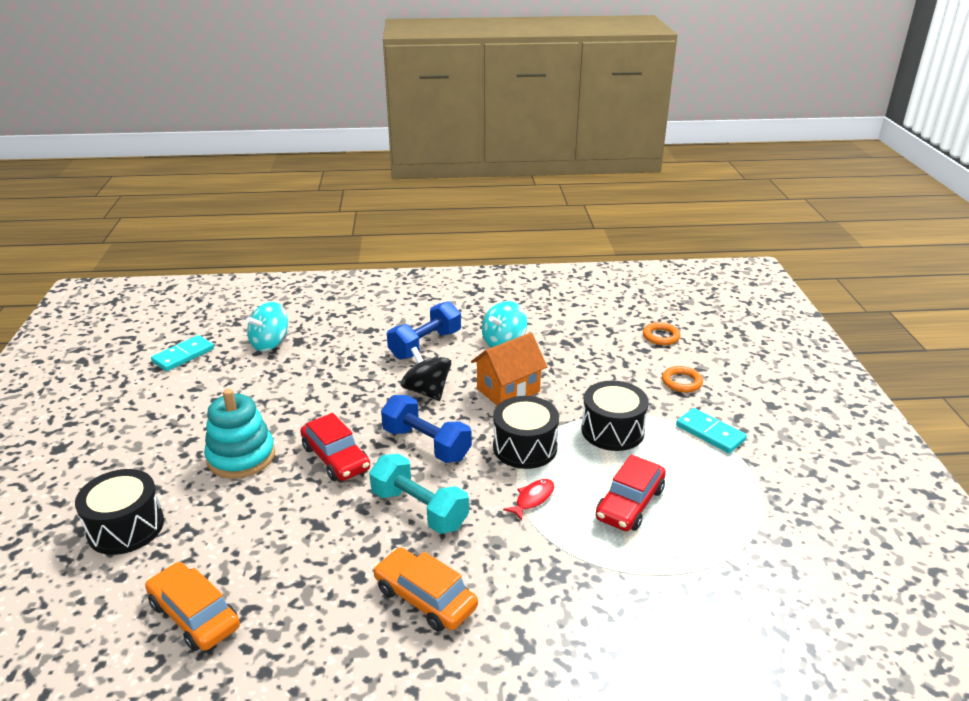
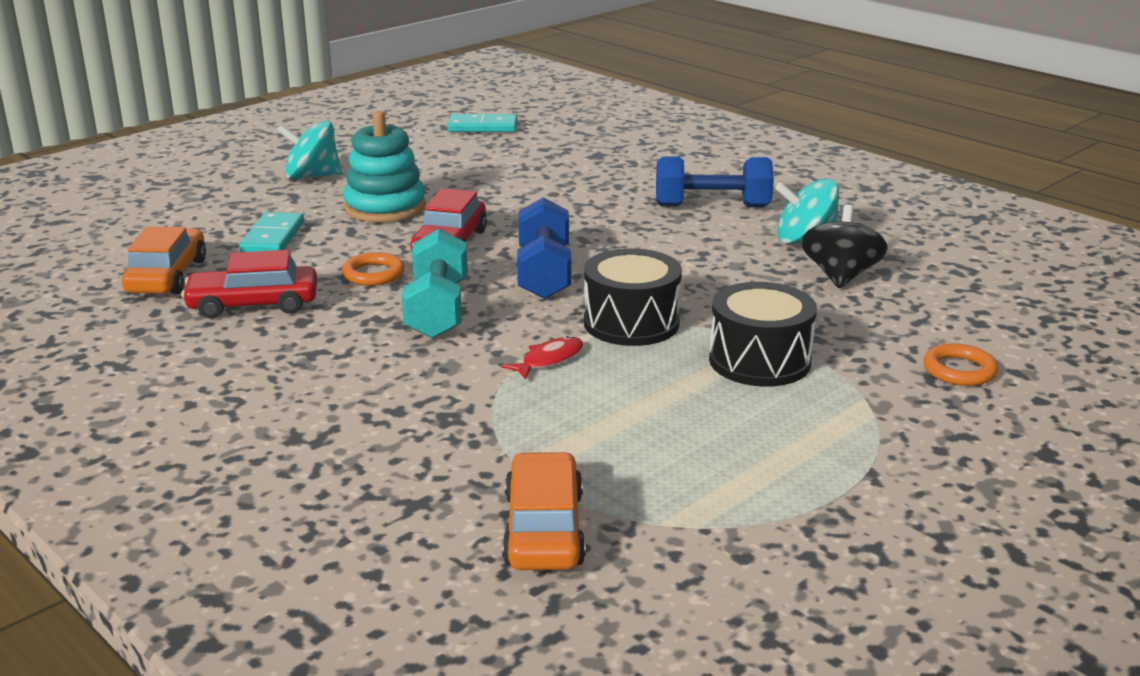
camera: 50 degrees right, 5 degrees down
black drum [75,469,164,555] -> none
turquoise spinning top [246,302,288,351] -> turquoise spinning top moved to [277,121,342,180]
orange car [373,548,478,632] -> orange car moved to [502,452,586,570]
black spinning top [401,347,451,401] -> black spinning top moved to [801,205,888,288]
orange house [471,333,547,405] -> none
red fish [503,479,554,521] -> red fish turned 45 degrees counterclockwise [502,336,583,380]
red car [596,455,666,531] -> red car moved to [181,250,317,319]
orange ring [643,322,680,345] -> orange ring moved to [342,252,405,286]
turquoise domino [676,408,747,453] -> turquoise domino moved to [239,212,304,252]

